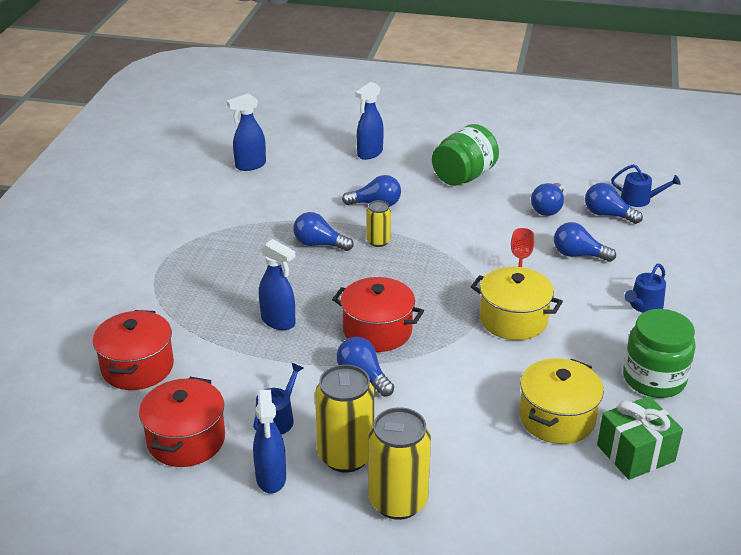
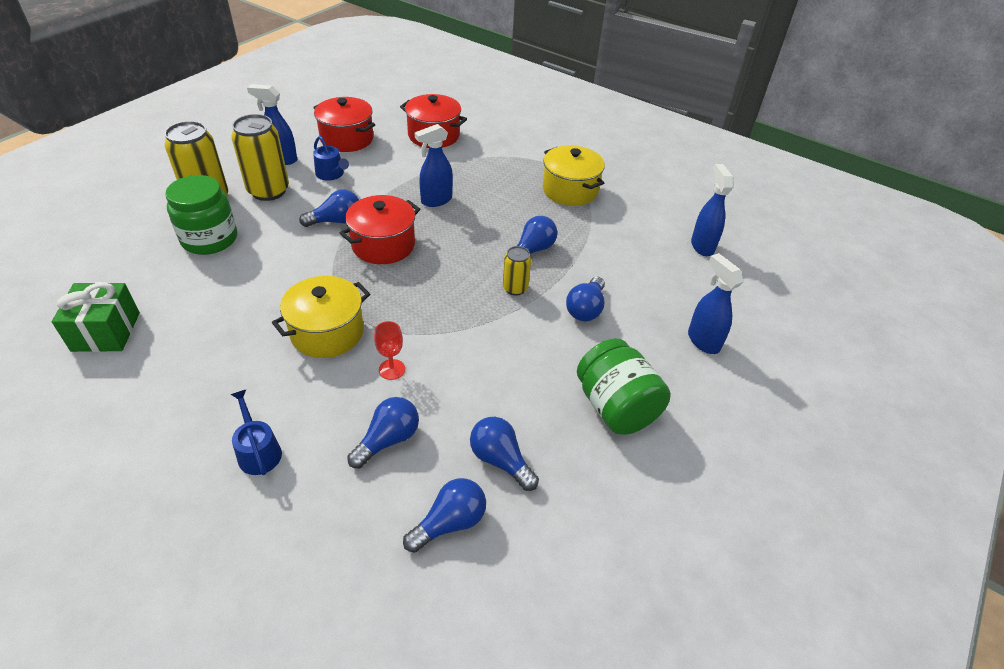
camera: 110 degrees right, 10 degrees up
yellow pot [519,358,604,444] -> yellow pot moved to [543,145,605,206]
blue watering can [611,164,680,207] -> none
green jar [623,309,696,398] -> green jar moved to [165,175,237,255]

